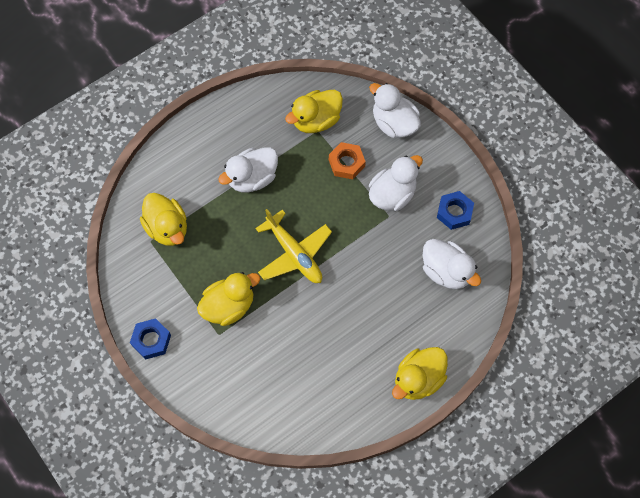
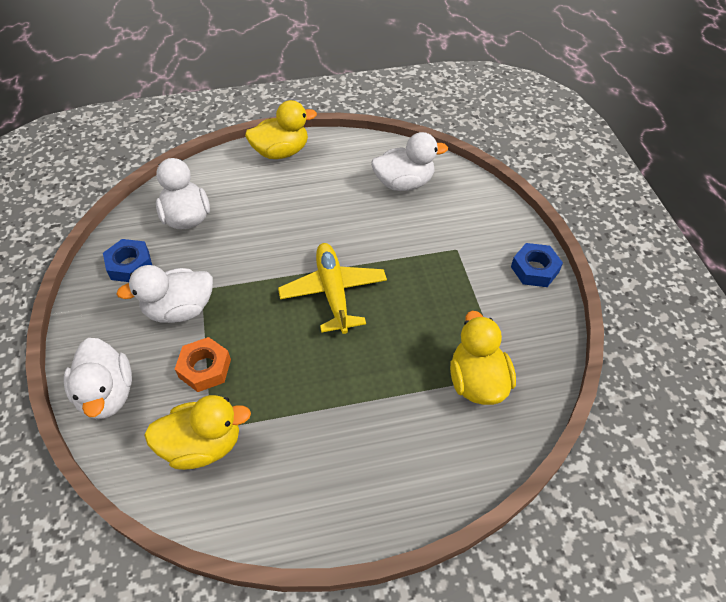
camera: 155 degrees left, 15 degrees down
yellow duck [197,272,260,326] -> none
white duck [218,147,278,193] -> white duck moved to [371,132,448,191]

